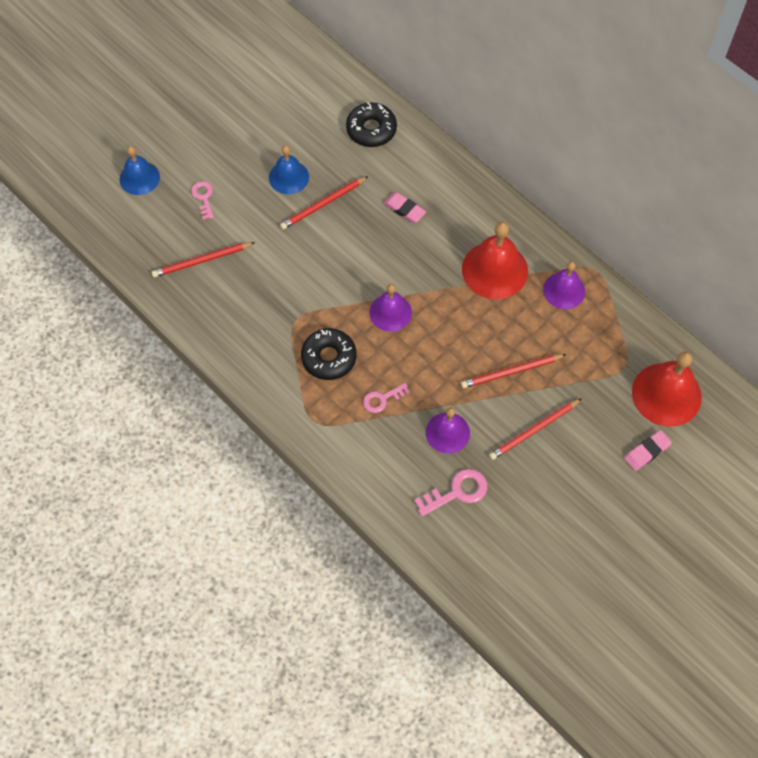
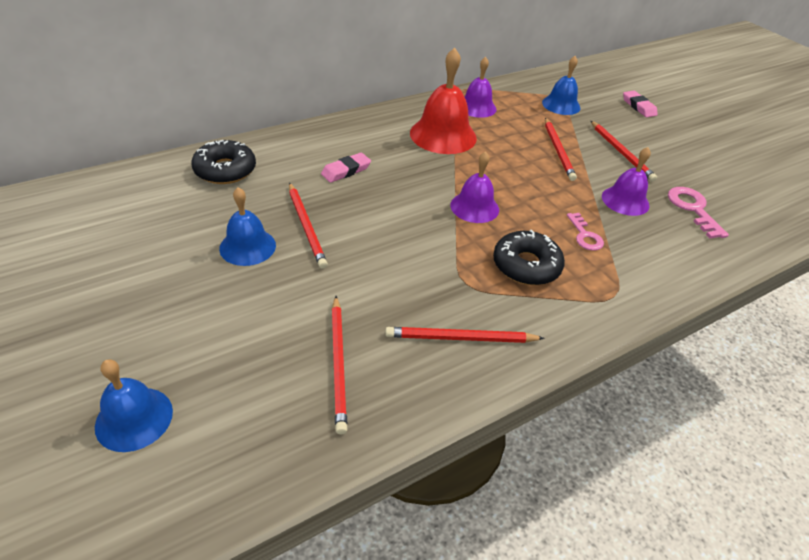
camera: 80 degrees left, 20 degrees down
pink key [191,181,214,220] -> none
red bell [632,352,702,427] -> none
none -> red pencil [385,327,545,343]
none -> blue bell [542,56,580,115]

